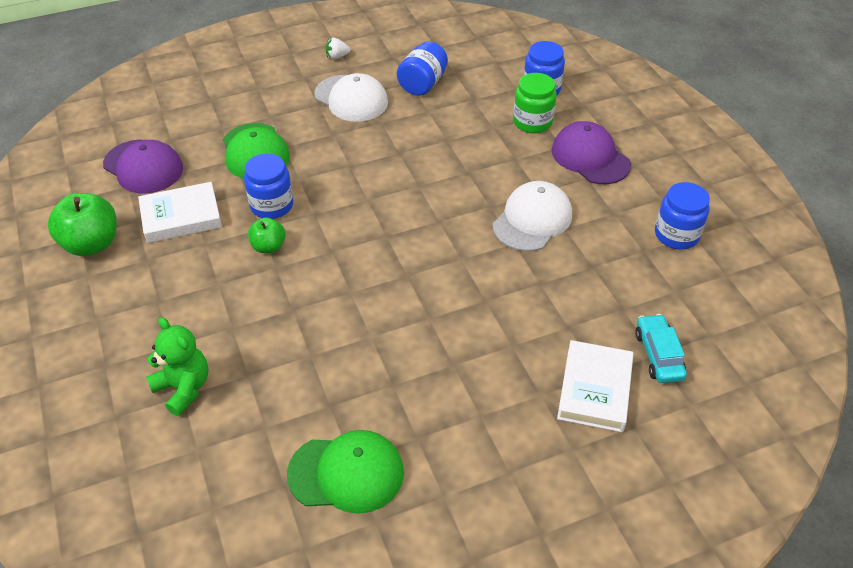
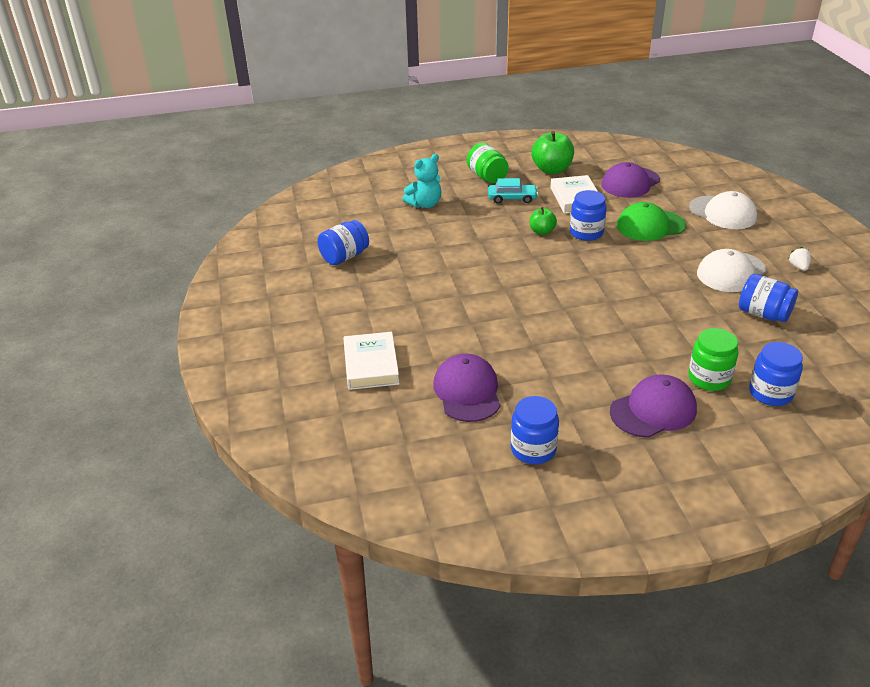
camera: 100 degrees right, 10 degrees down
green teddy bear [146,317,208,416] -> turquoise teddy bear [403,154,441,208]
green cap [287,430,404,514] -> blue jar [317,220,369,265]
white cap [493,181,572,251] -> white cap moved to [689,191,757,229]
white book [557,340,633,432] -> white book turned 60 degrees clockwise [343,332,400,390]
turquoise car [635,314,687,383] -> turquoise car moved to [488,178,538,204]
none -> purple cap [433,354,500,422]
none -> green jar [467,143,509,183]

